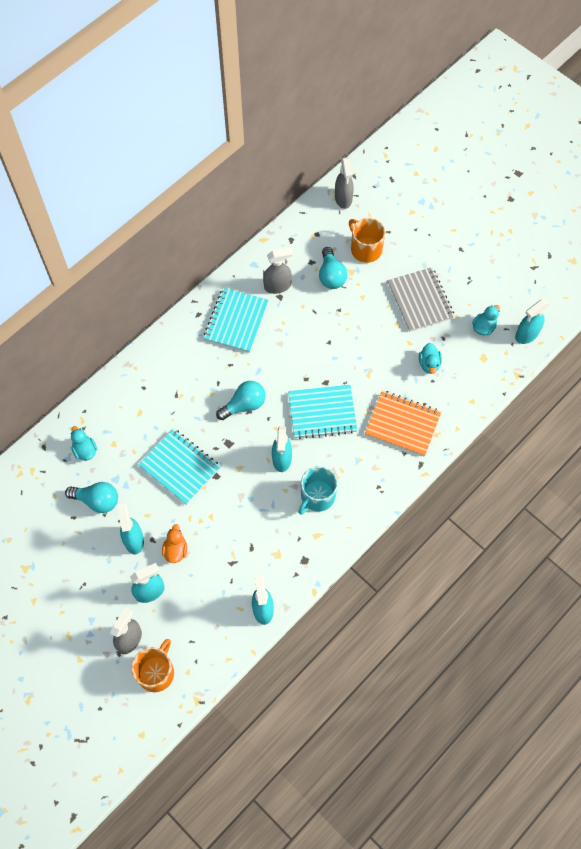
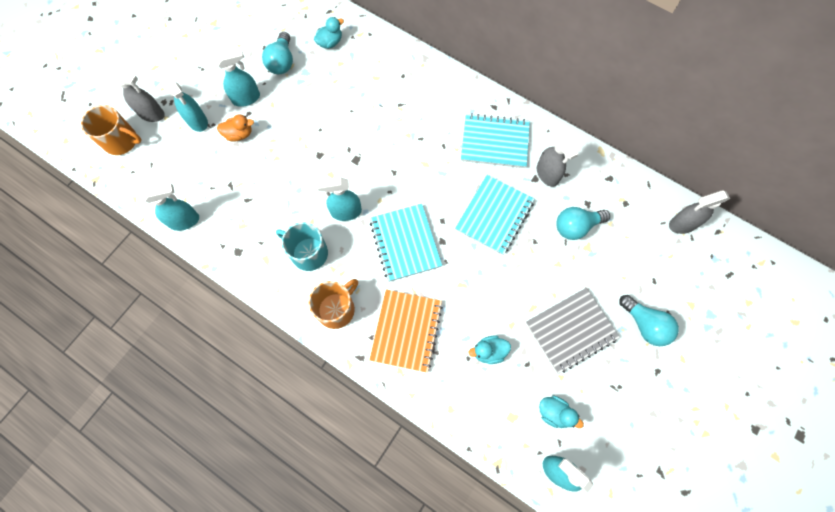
camera: 80 degrees right, 5 degrees up
turquoise notebook [138,429,221,505] -> turquoise notebook moved to [455,175,534,255]
turquoise light bulb [216,381,266,420] -> turquoise light bulb moved to [619,295,679,346]
orange mug [349,218,385,263] -> orange mug moved to [308,279,358,329]

